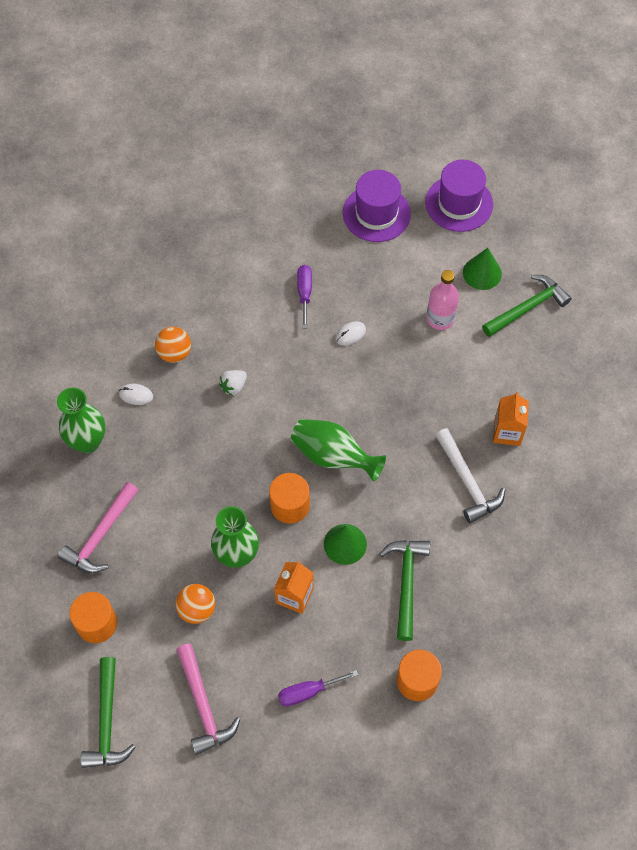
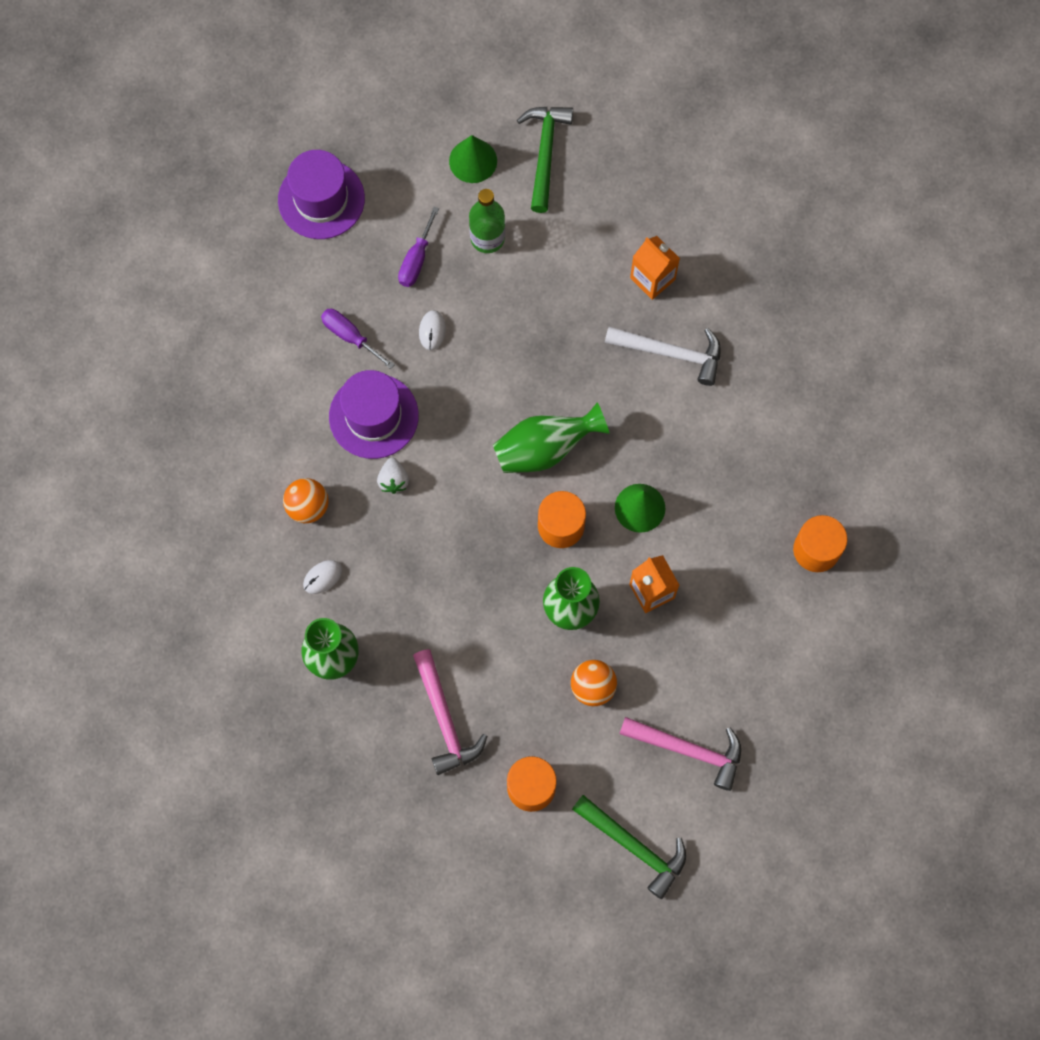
camera: 50 degrees left, 10 degrees up
purple screwdriver [278,670,358,706] -> purple screwdriver moved to [398,207,439,287]
green hammer [380,540,430,641] -> none
purple hat [425,160,493,232] -> purple hat moved to [329,370,419,459]
pink bottle [427,270,459,330] -> green bottle [469,189,505,253]

